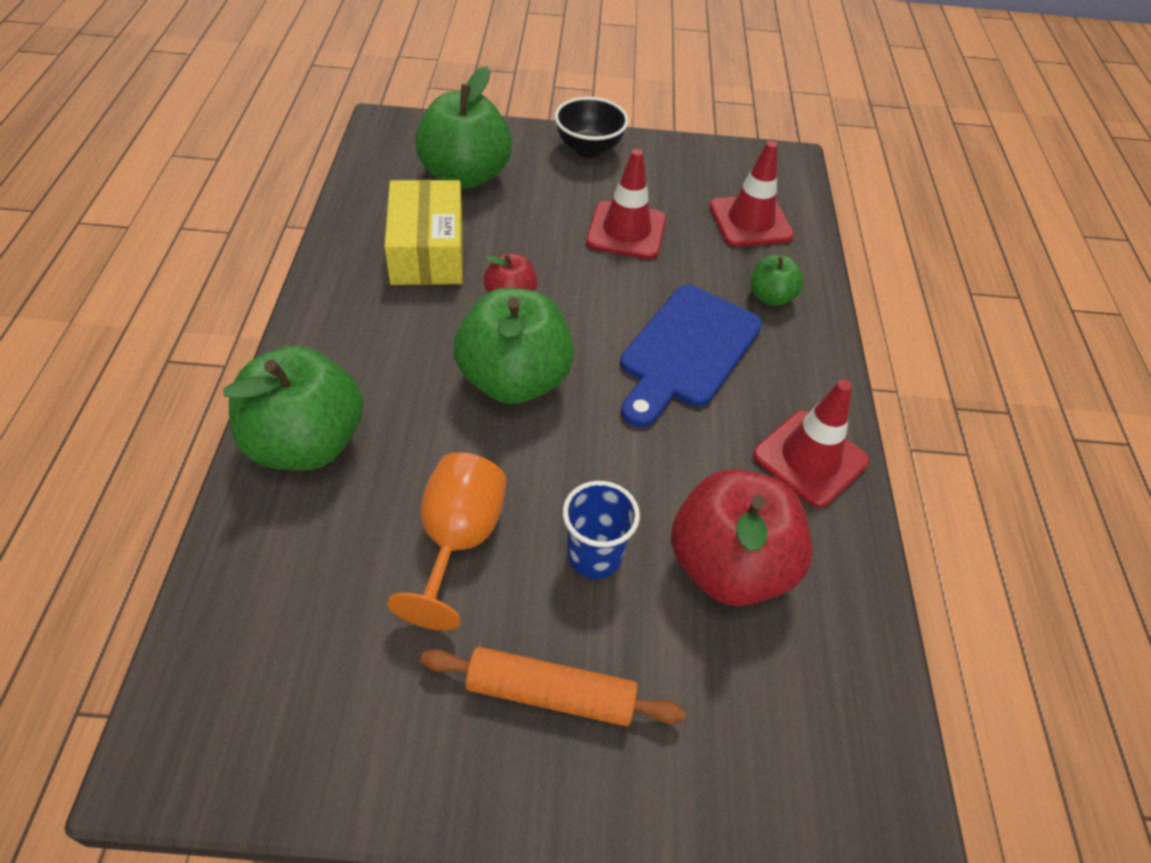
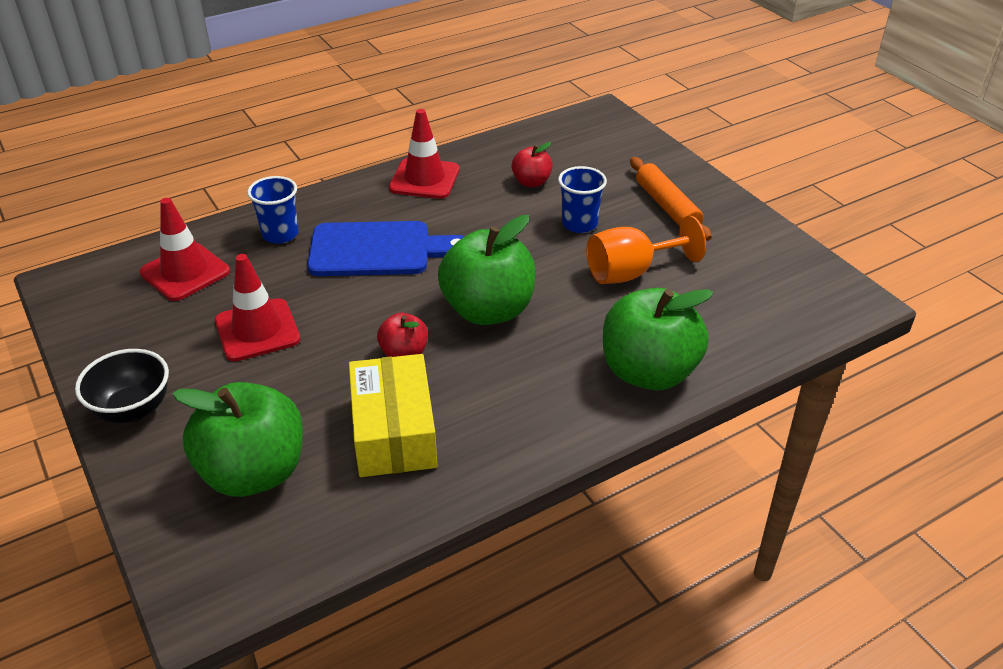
camera: 120 degrees left, 10 degrees down
yellow box [384,180,463,285] -> yellow box turned 60 degrees counterclockwise [349,354,437,477]
red apple [671,469,813,606] -> red apple [511,142,553,187], size x0.50
green apple [751,255,804,306] -> blue cup [247,176,299,244]

